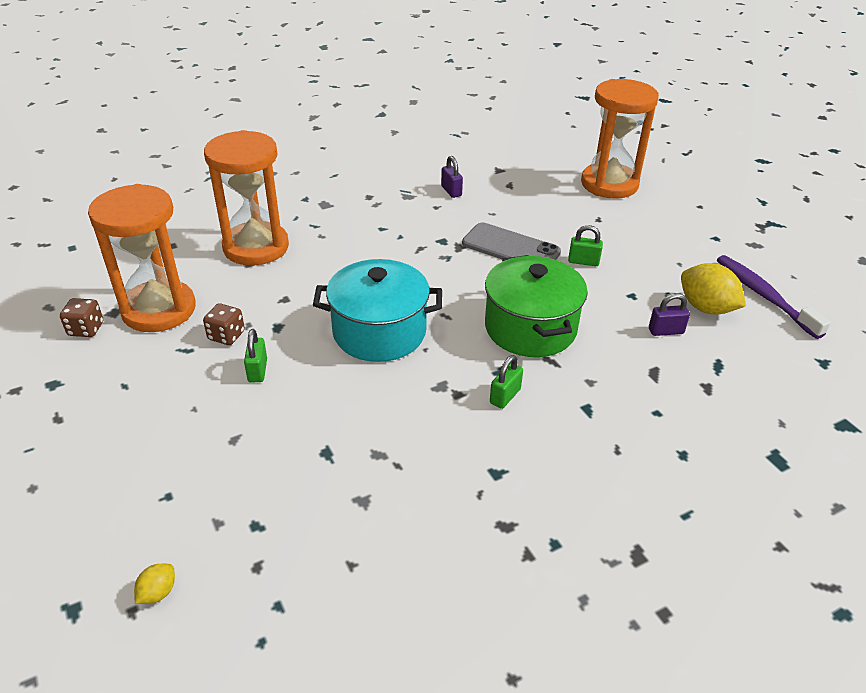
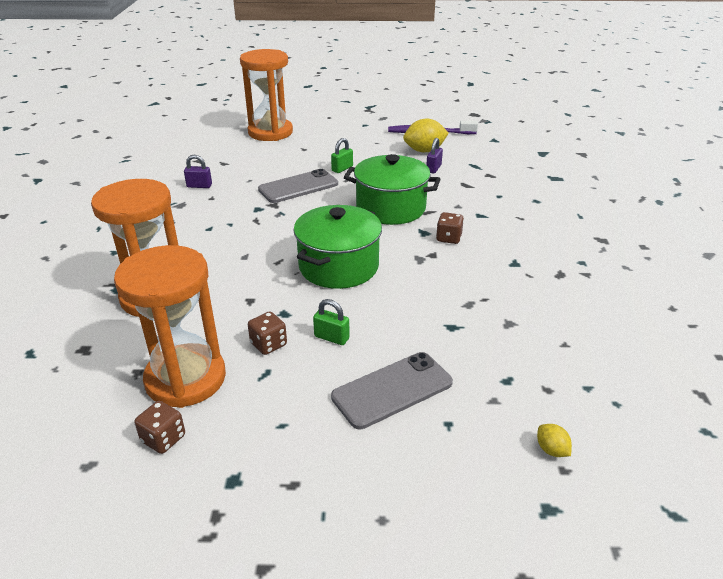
camera: 60 degrees left, 5 degrees down
turquoise pot [313,259,442,362] -> green pot [294,205,382,289]
green padlock [490,355,523,409] -> brown dice [436,212,464,244]
none -> grey phone [331,352,453,429]

